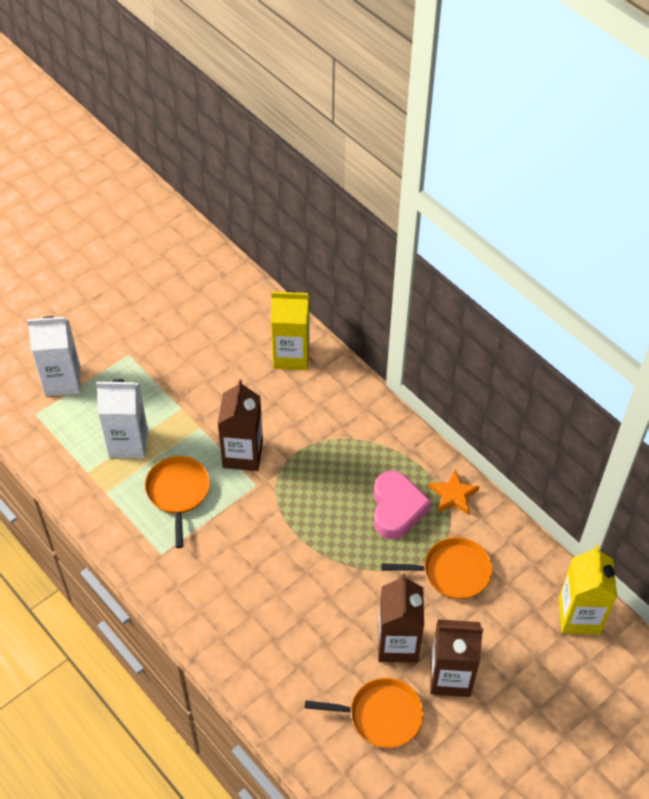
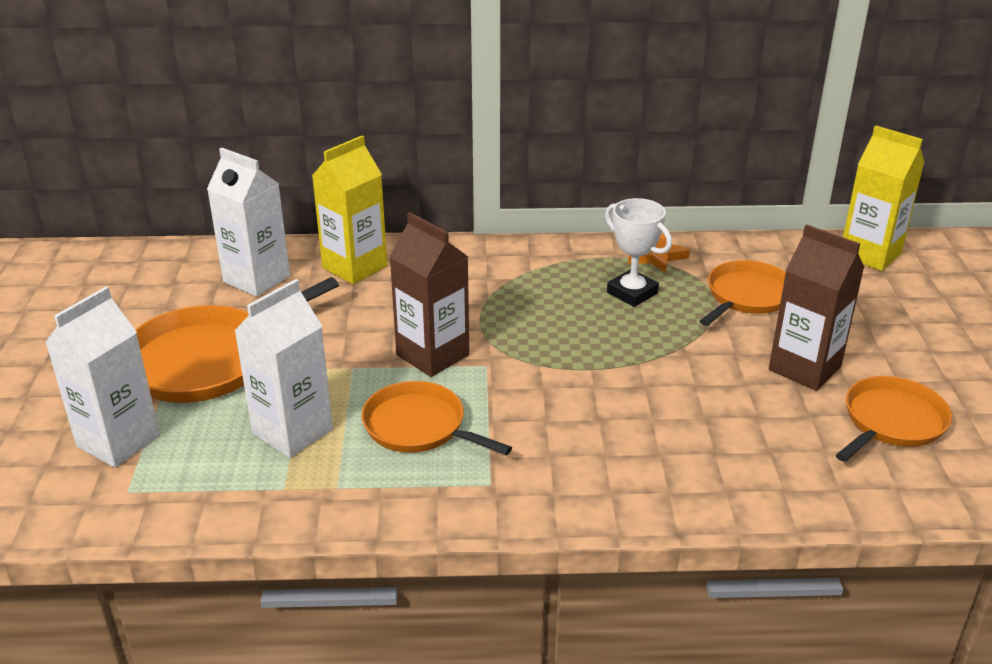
camera: 50 degrees left, 20 degrees down
pink heart [374,471,431,539] -> white trophy [605,198,672,307]
brown carton [430,619,483,697] -> none
none -> orange pan [135,277,339,403]
none -> white carton [207,148,290,297]

